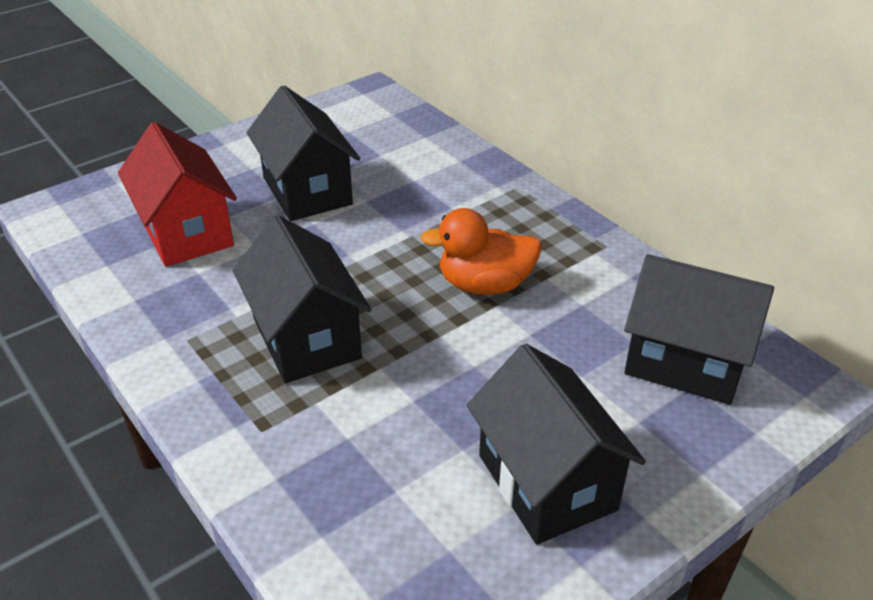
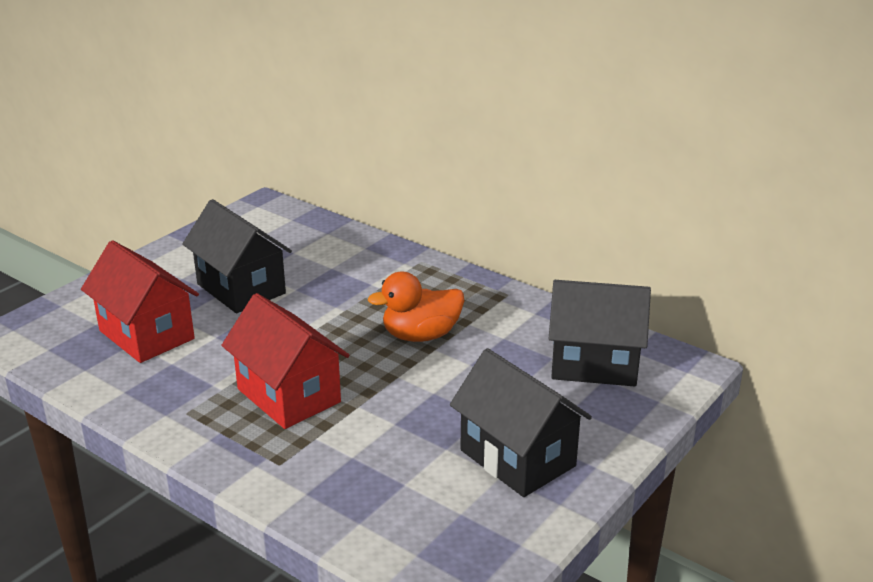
camera: 15 degrees left, 10 degrees down
black house [233,215,372,383] -> red house [221,293,349,429]

